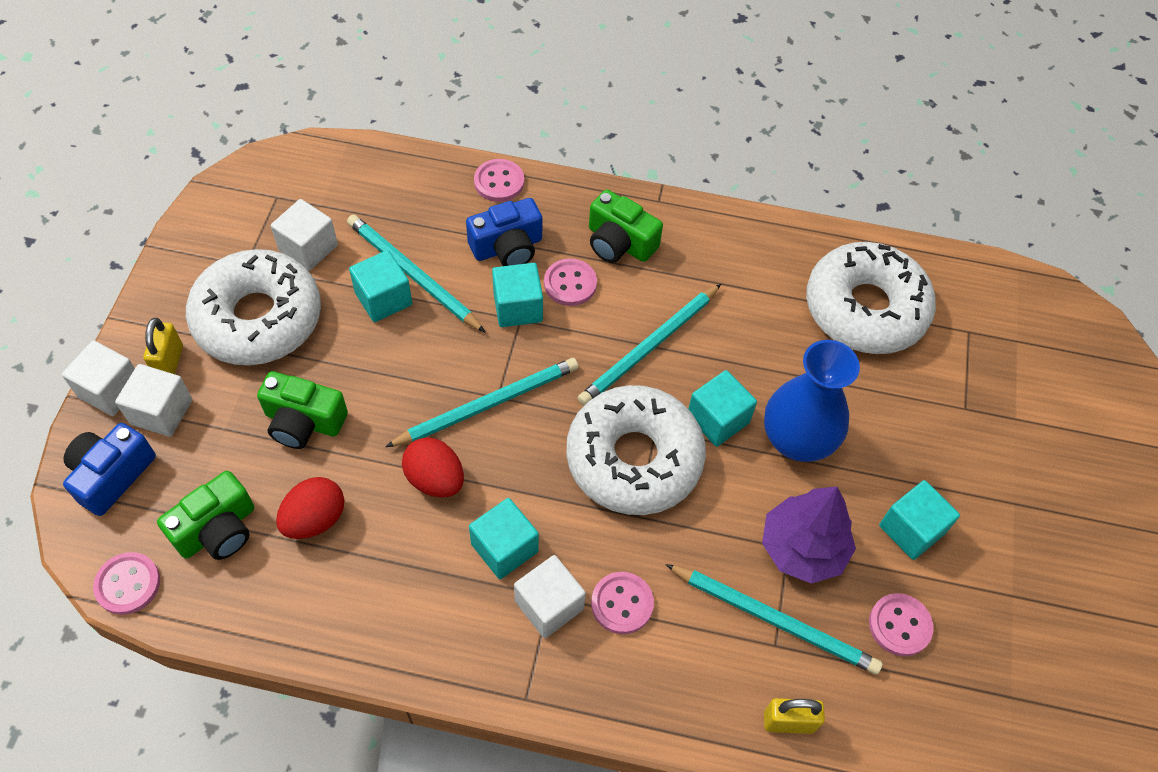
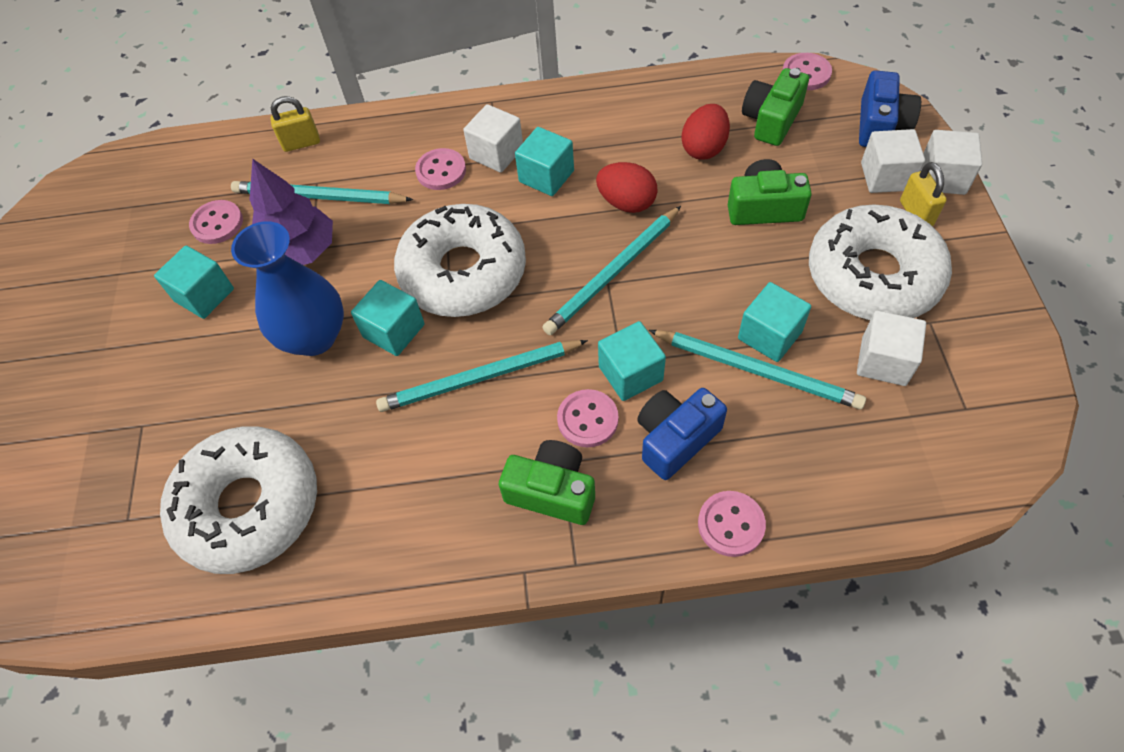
camera: 170 degrees right, 0 degrees up
turquoise pencil [578,284,721,406] -> turquoise pencil turned 135 degrees counterclockwise [376,340,588,412]

